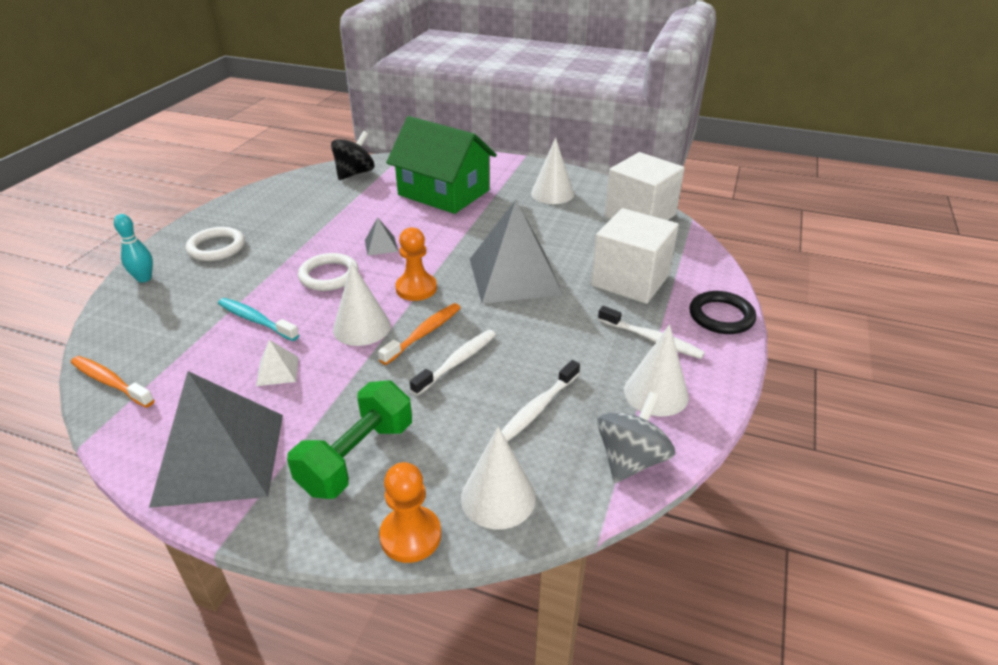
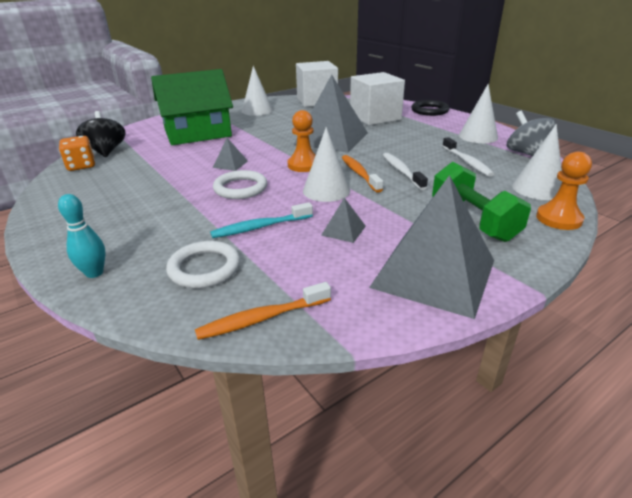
camera: 55 degrees left, 5 degrees down
white ring [186,227,245,261] -> white ring moved to [166,241,240,288]
white pyramid [256,340,299,386] -> grey pyramid [321,198,366,243]
white toothbrush [598,306,705,359] -> none
none -> orange dice [59,136,95,171]

